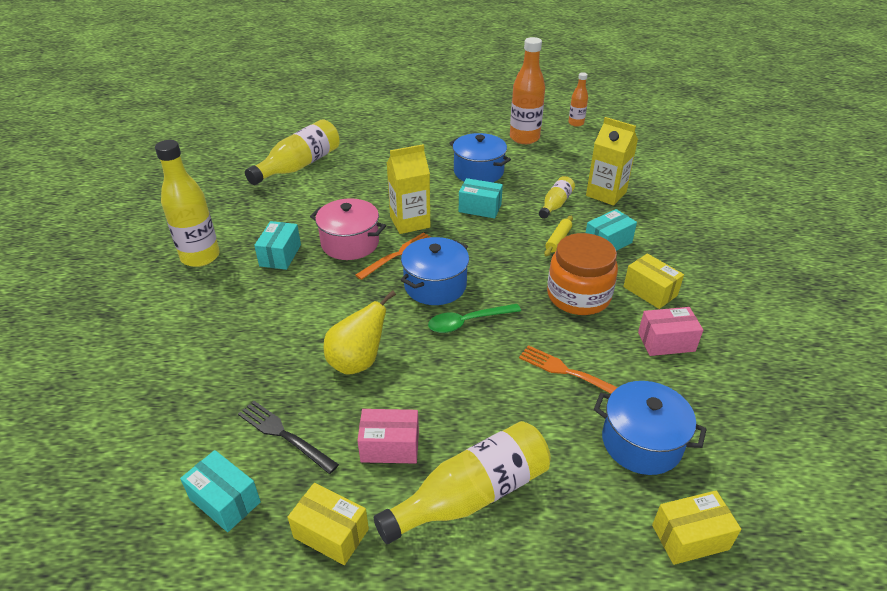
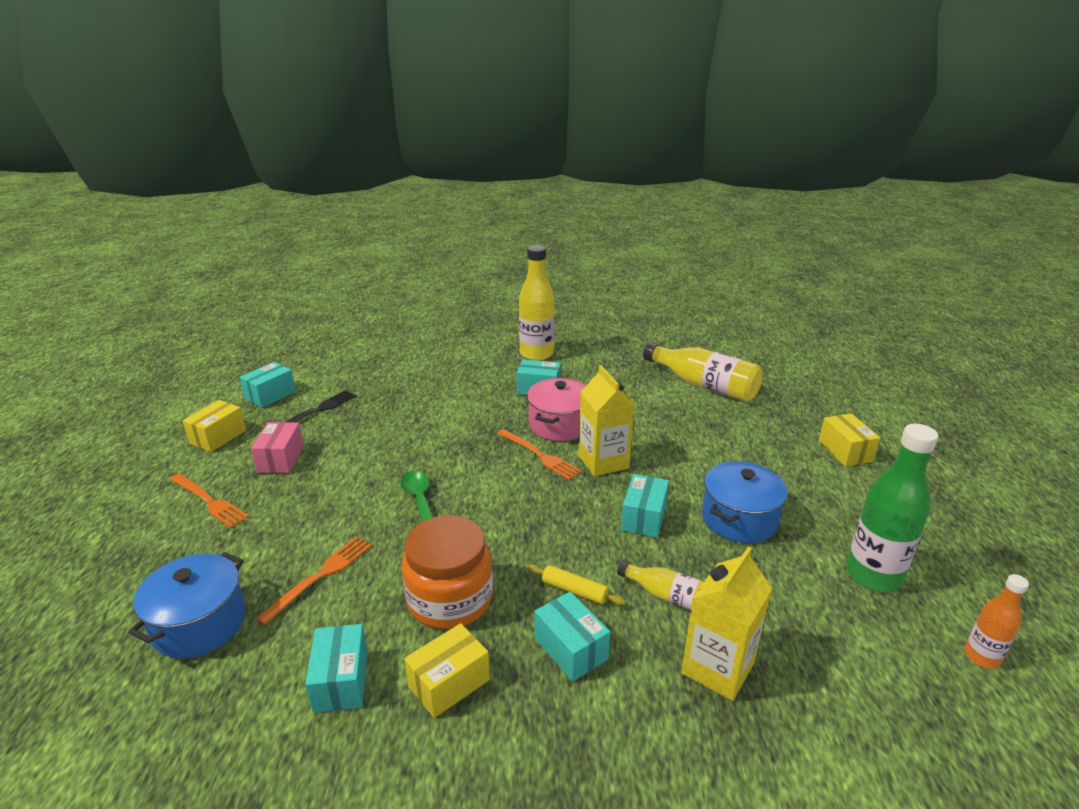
camera: 90 degrees right, 10 degrees down
yellow pear [324,290,396,375] -> none
yellow bottle [374,421,551,544] -> orange fork [170,473,249,528]
blue pot [400,237,469,305] -> none
orange bottle [510,37,545,144] -> green bottle [846,424,939,592]
pink box [638,307,703,356] -> turquoise box [305,624,368,713]
yellow box [652,491,741,565] -> yellow box moved to [819,414,880,466]

